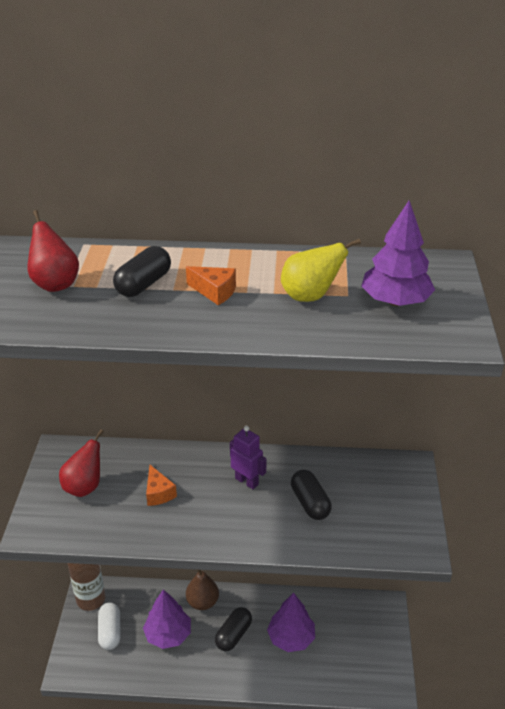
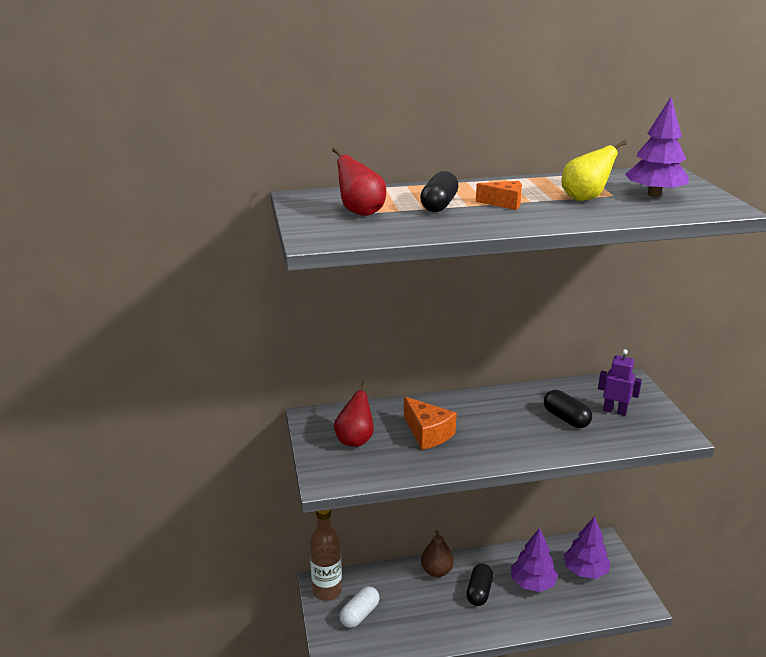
camera: 15 degrees left, 10 degrees down
white capsule [98,602,121,650] -> white capsule turned 60 degrees clockwise [340,586,380,628]
purple tree [143,589,191,649] -> purple tree moved to [564,516,610,579]
orange cheese [146,465,177,506] -> orange cheese [404,396,457,450], size x1.52
purple robot [230,426,267,489] -> purple robot moved to [598,349,642,416]

